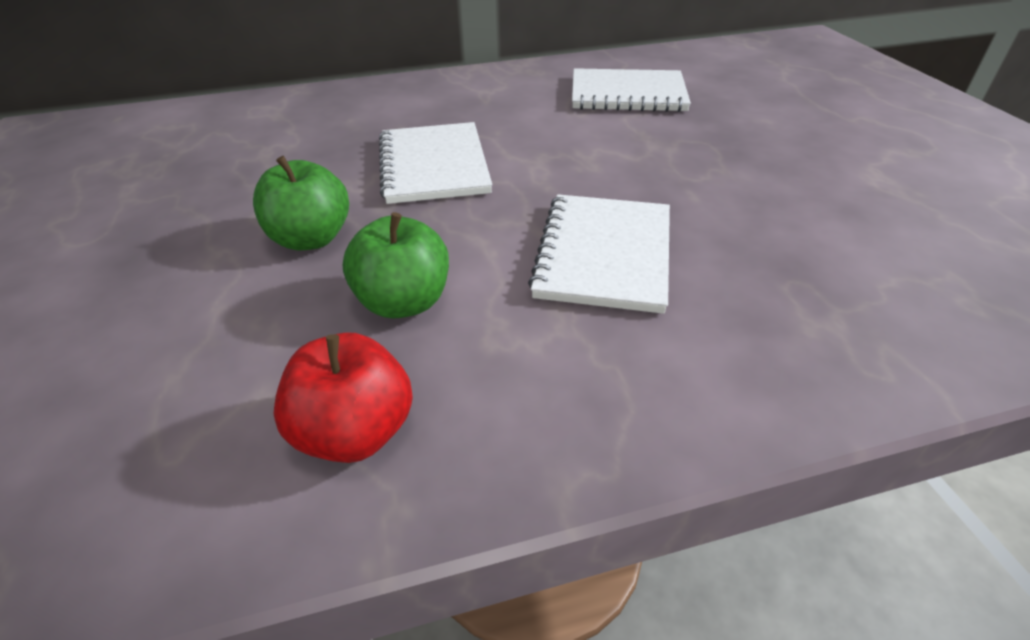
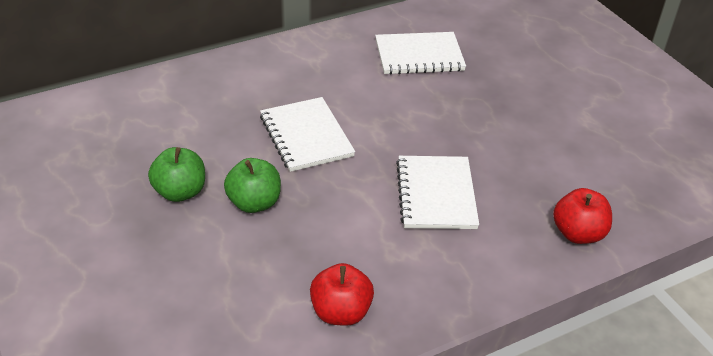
camera: 15 degrees left, 0 degrees up
green apple [343,212,449,318] -> green apple moved to [148,147,205,202]
none -> red apple [553,188,612,244]

